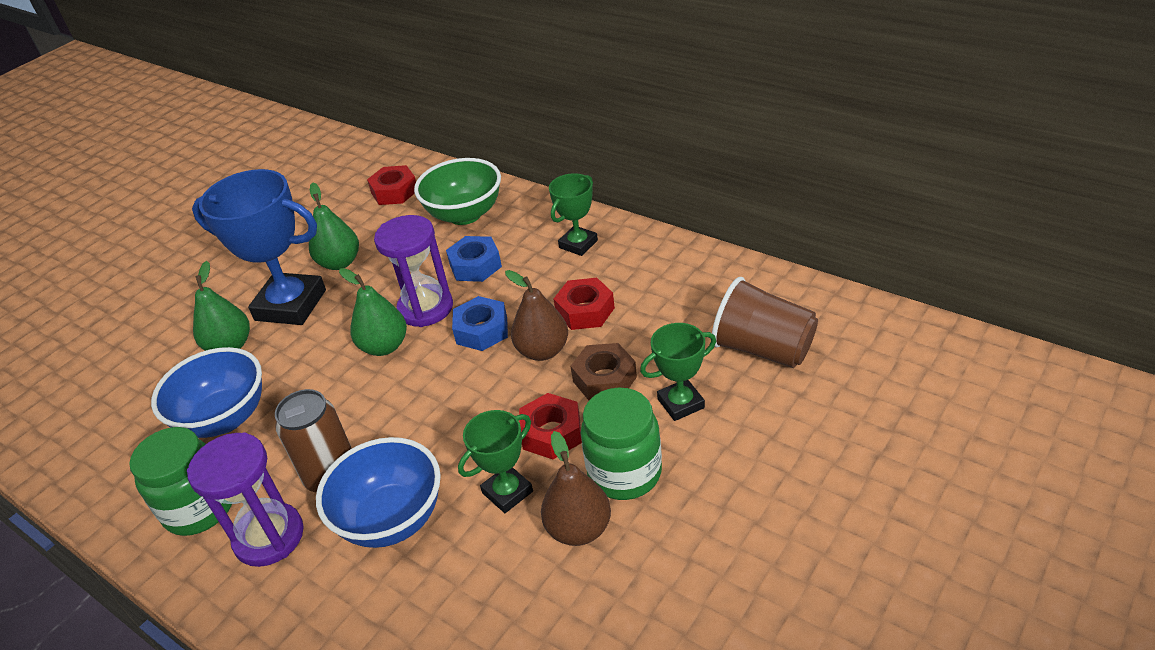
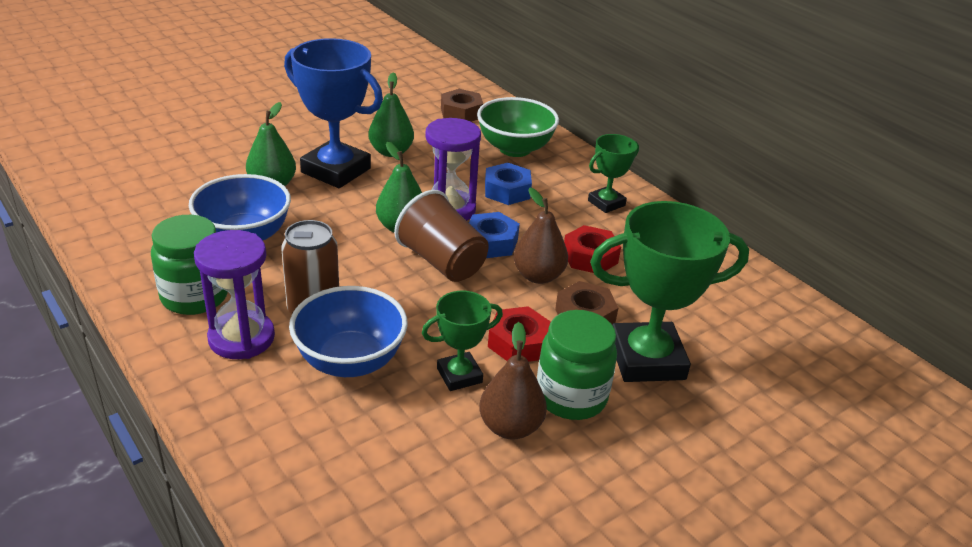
camera: 10 degrees right, 5 degrees down
red nut [367,165,416,205] -> brown nut [441,89,483,122]
green trophy [640,323,716,421] -> green trophy [590,201,749,382], size x1.87
brown cup [712,277,818,368] -> brown cup moved to [394,190,489,282]

